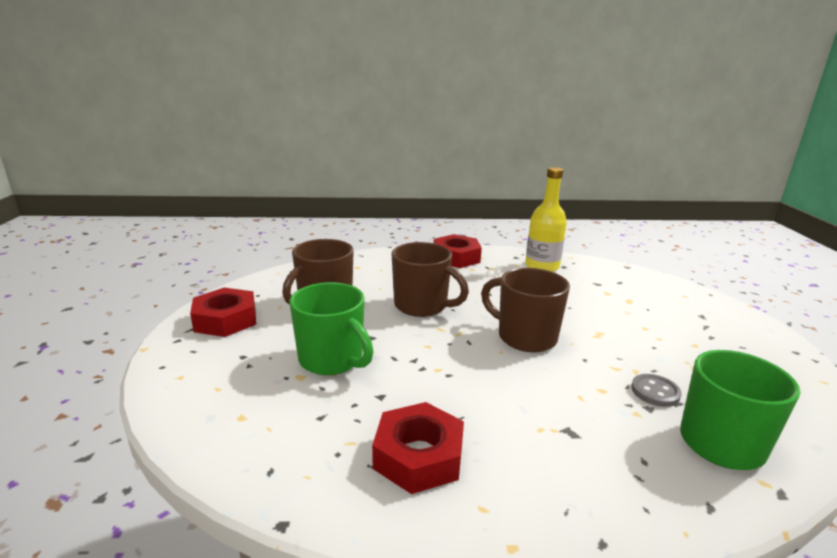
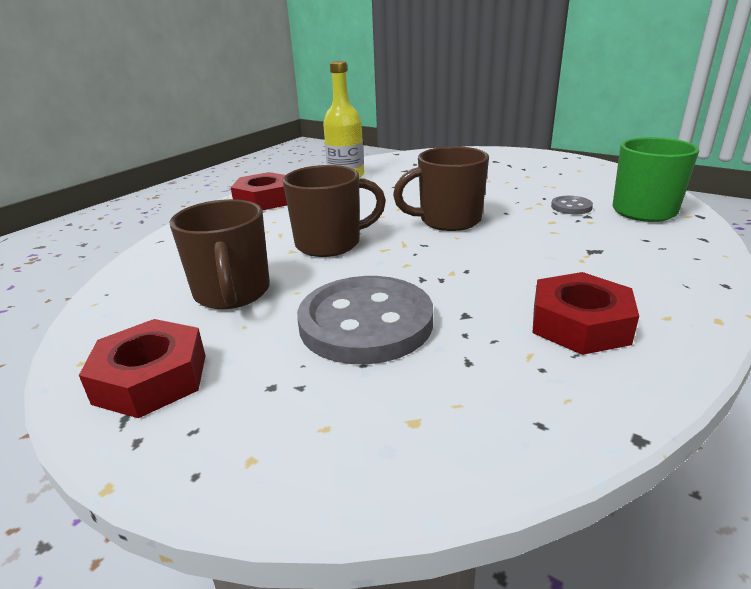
camera: 50 degrees left, 5 degrees up
green mug [290,282,374,375] -> grey button [297,276,433,364]

